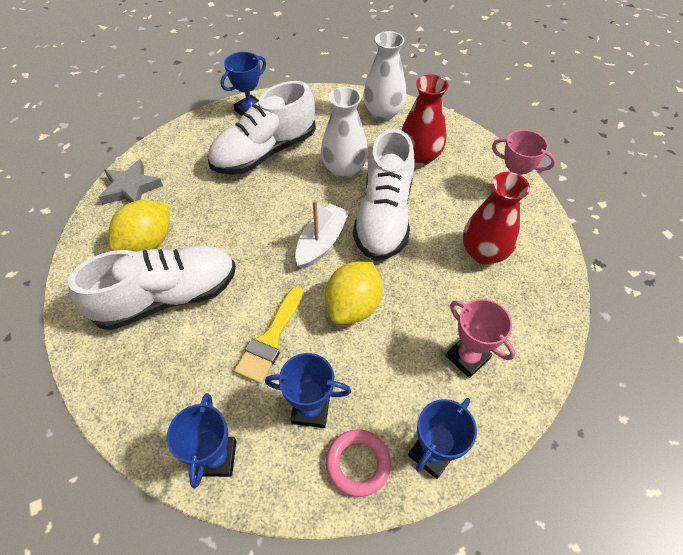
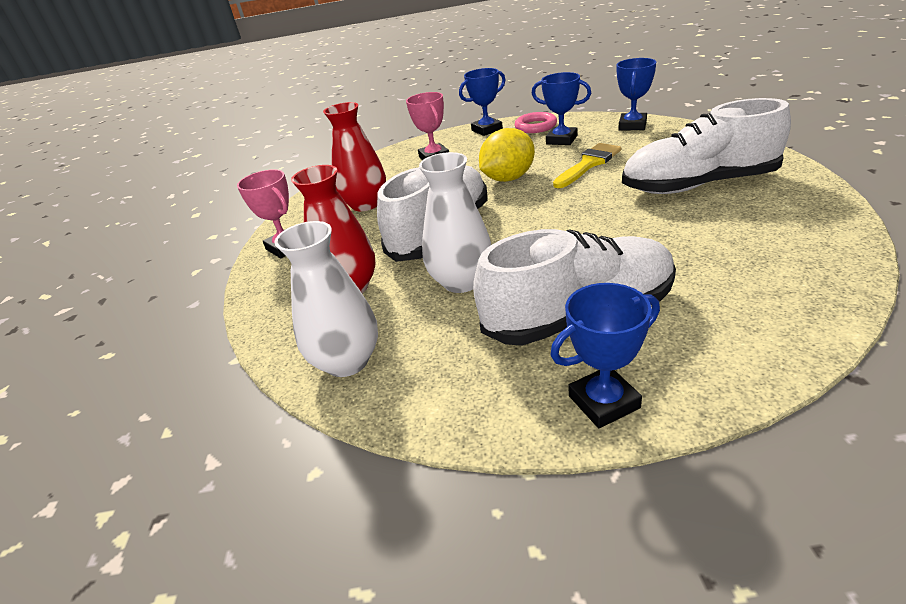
camera: 155 degrees left, 20 degrees down
grey star [98,159,163,204] -> none
yellow lemon [108,200,170,252] -> none
white boat [295,200,350,269] -> none

